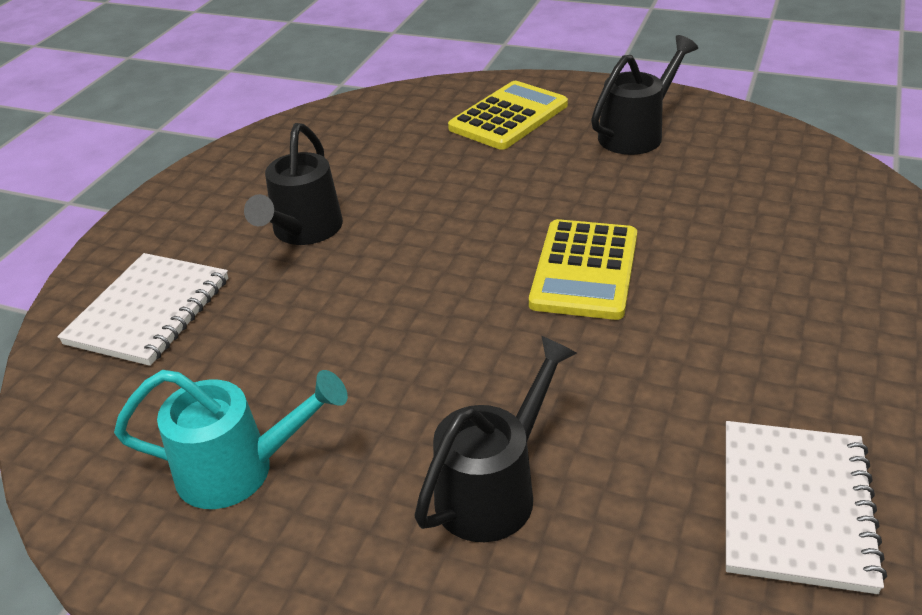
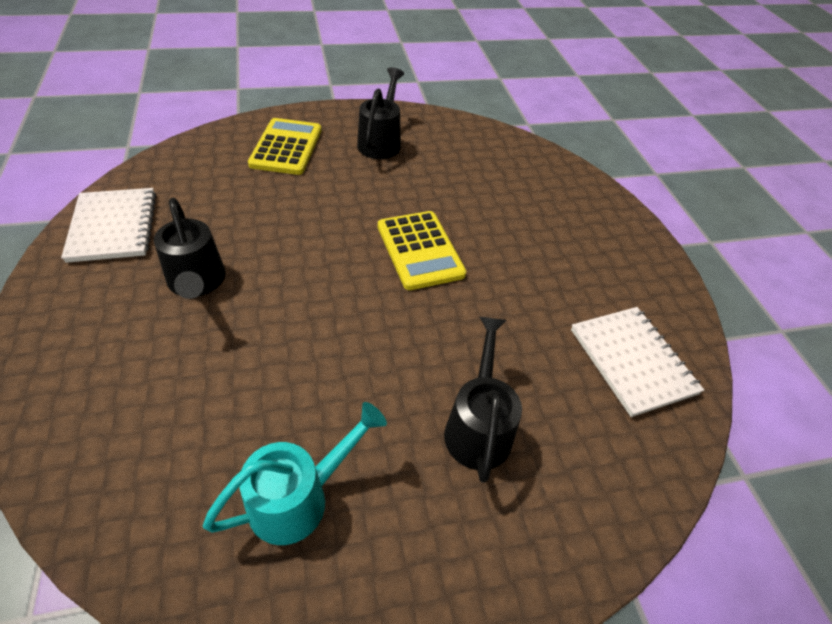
camera: 40 degrees left, 10 degrees up
white notebook [57,253,228,366] -> white notebook moved to [61,188,156,263]

